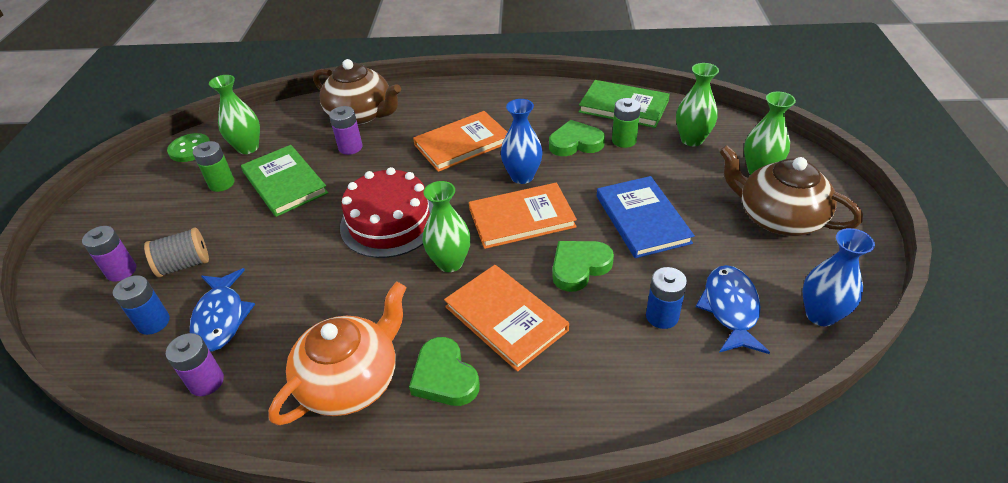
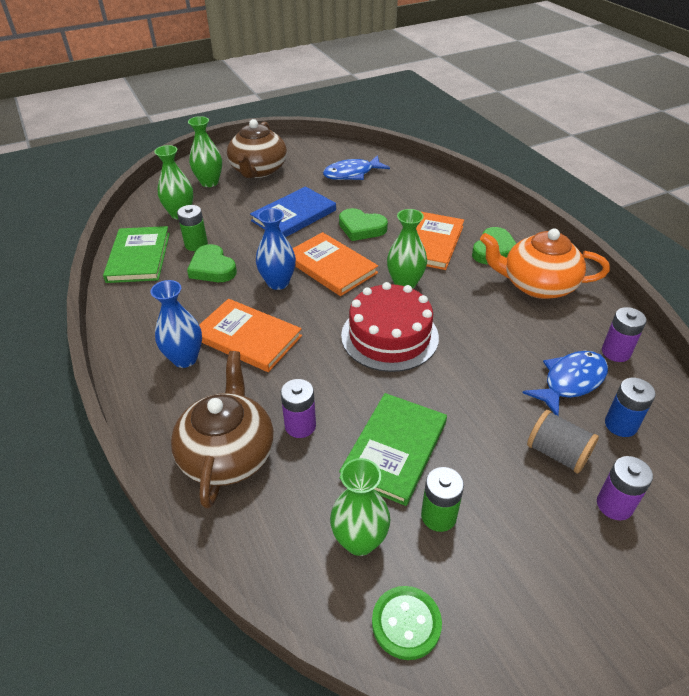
camera: 120 degrees left, 0 degrees up
blue battery [646,267,687,329] -> none
blue vase [802,228,875,327] -> blue vase moved to [150,280,202,368]

